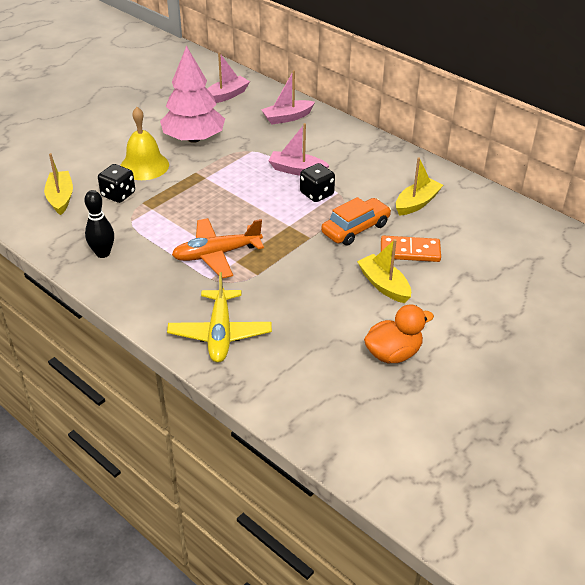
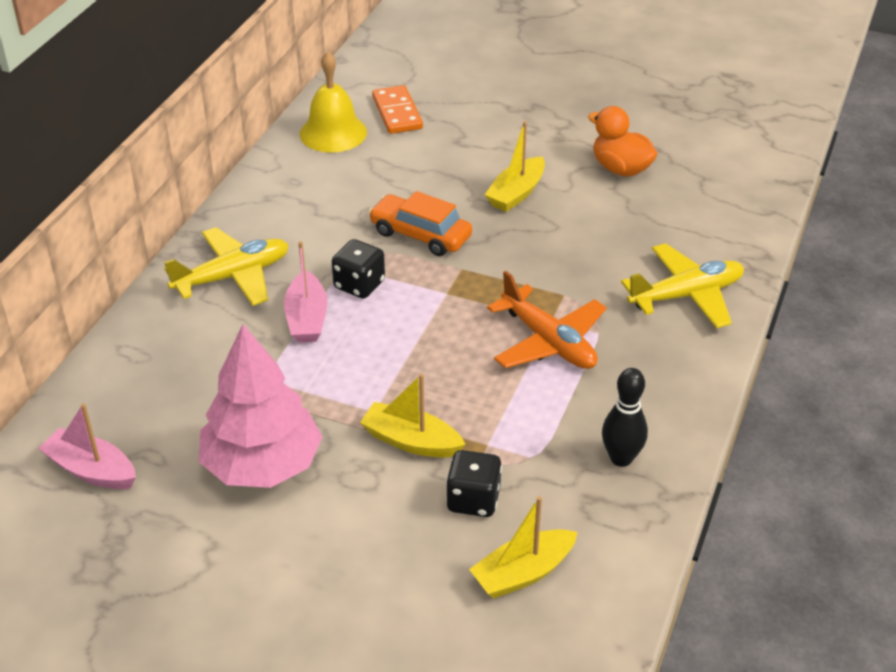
camera: 110 degrees left, 0 degrees up
yellow bell [120,107,169,180] -> yellow bell moved to [300,51,367,152]
pink boat [261,70,315,125] -> none
orange domino [381,236,441,262] -> orange domino moved to [372,85,423,134]
yellow boat [396,157,443,216] -> yellow boat moved to [360,374,466,458]
none -> yellow plane [164,227,289,306]

